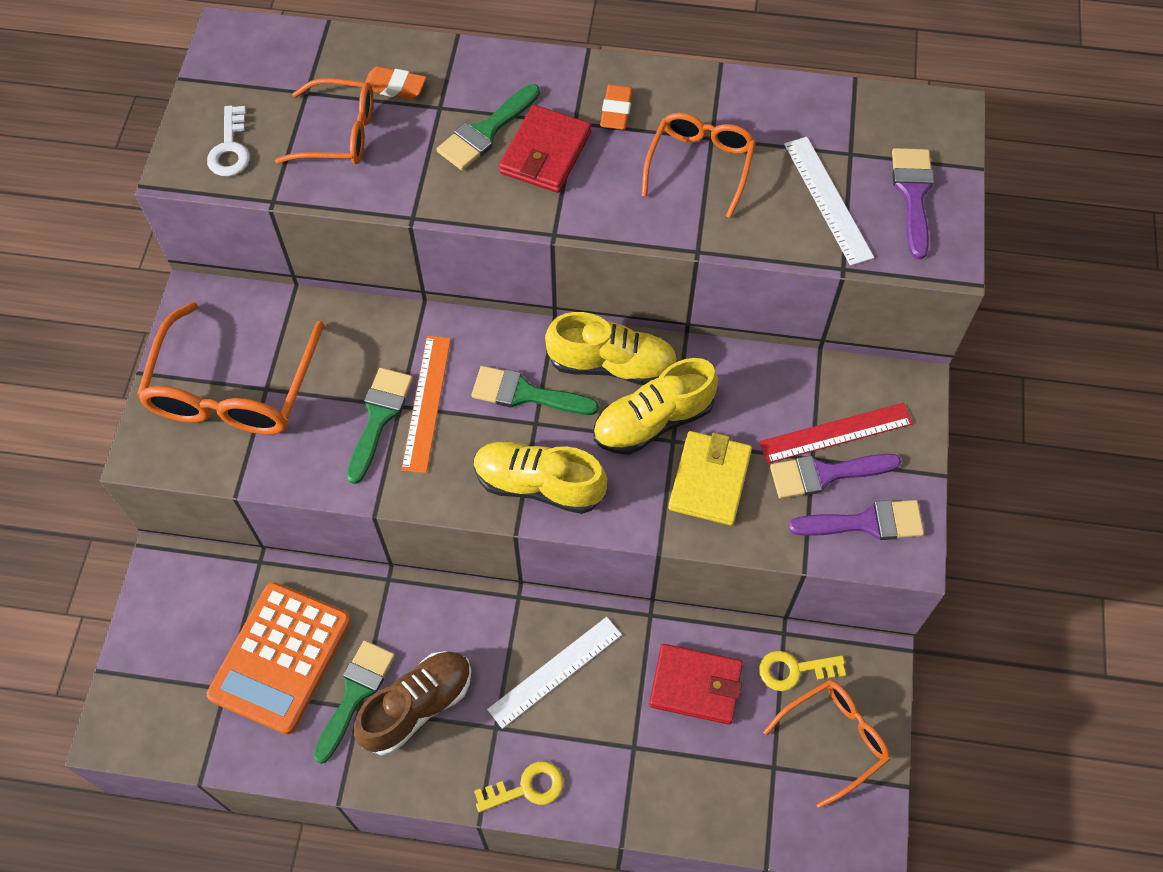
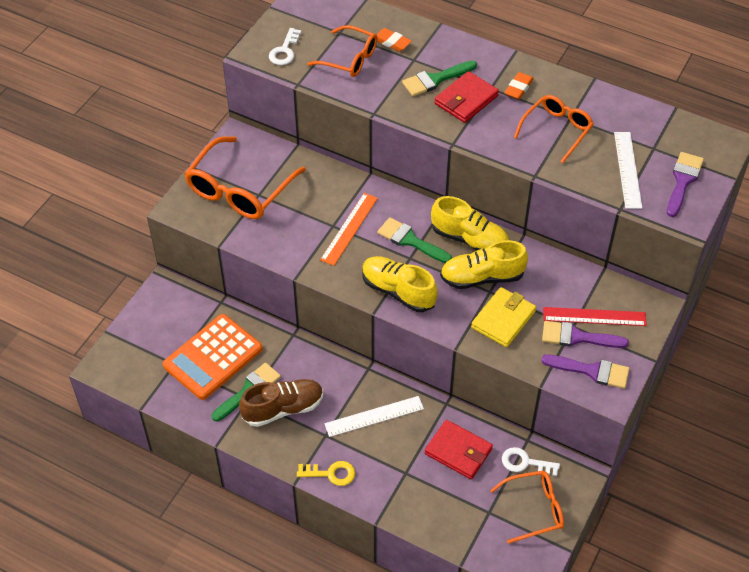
camera: 20 degrees right, 10 degrees down
green brush [347,368,413,484] -> none
yellow key [759,651,846,691] -> white key [502,447,560,476]

